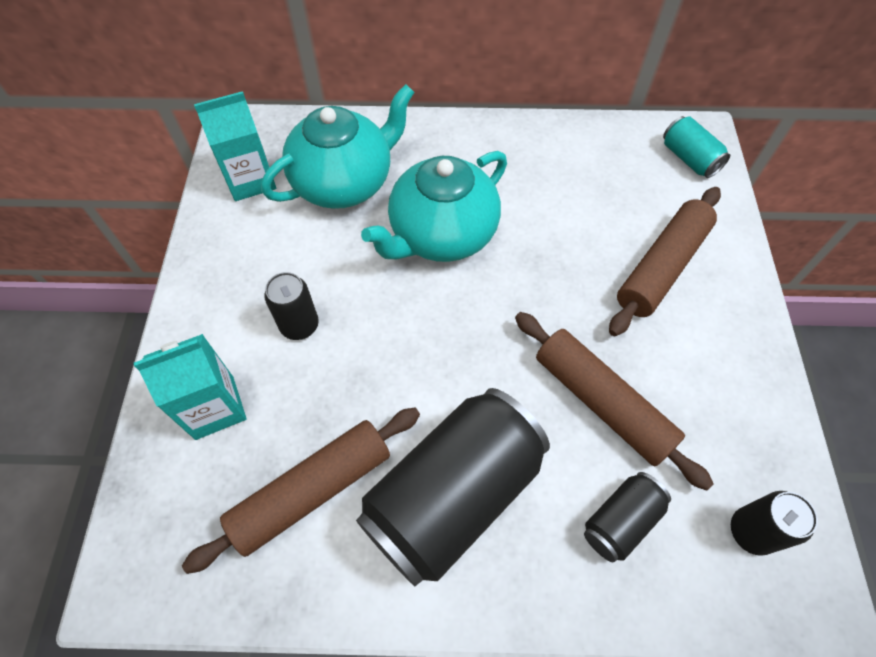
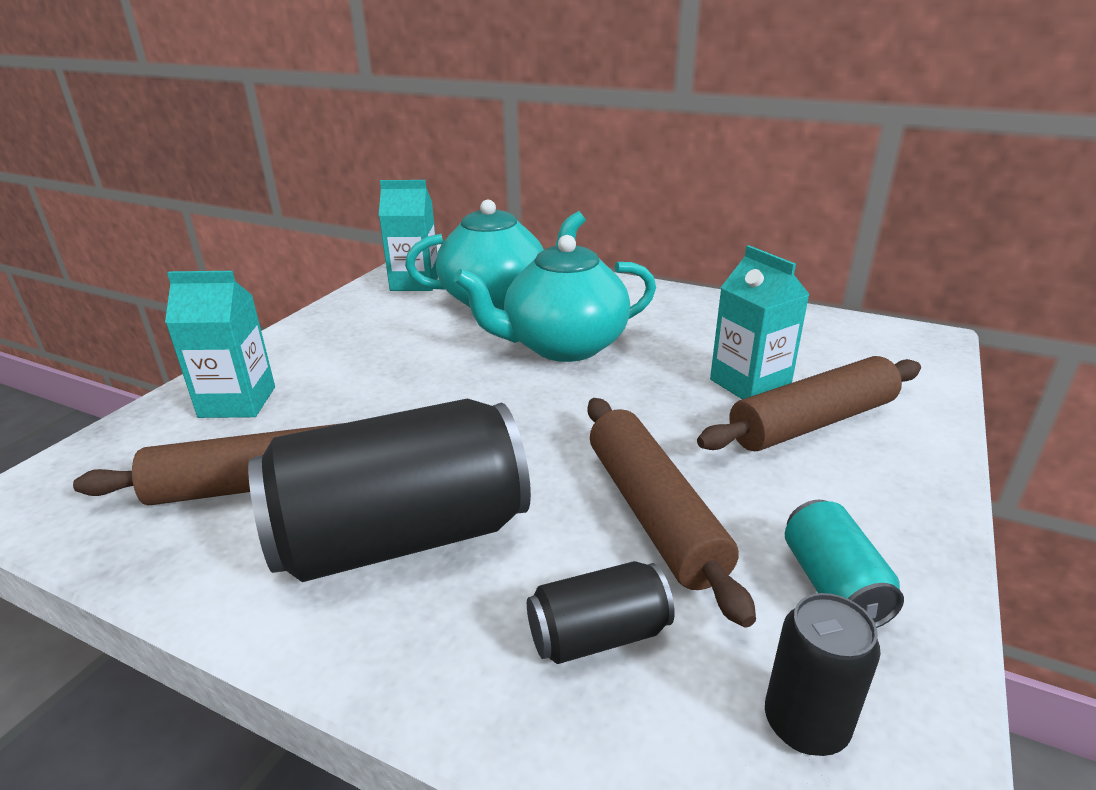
camera: 25 degrees right, 30 degrees down
black can [264,272,319,340] -> none
turquoise can [663,116,730,178] -> turquoise can moved to [785,500,904,628]
none -> turquoise carton [710,245,810,399]

